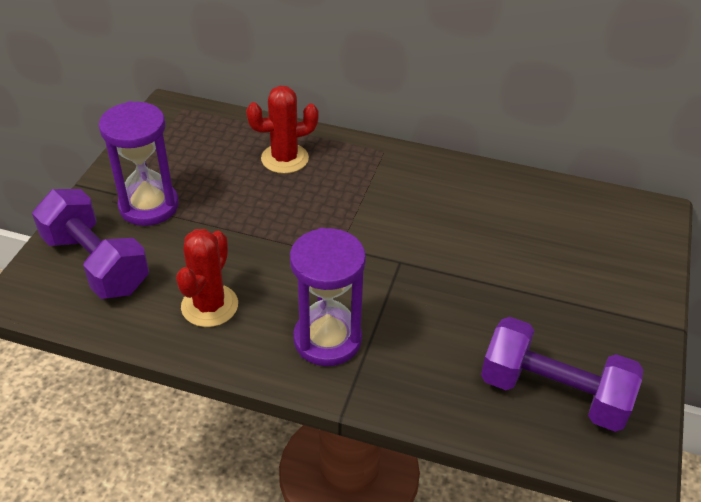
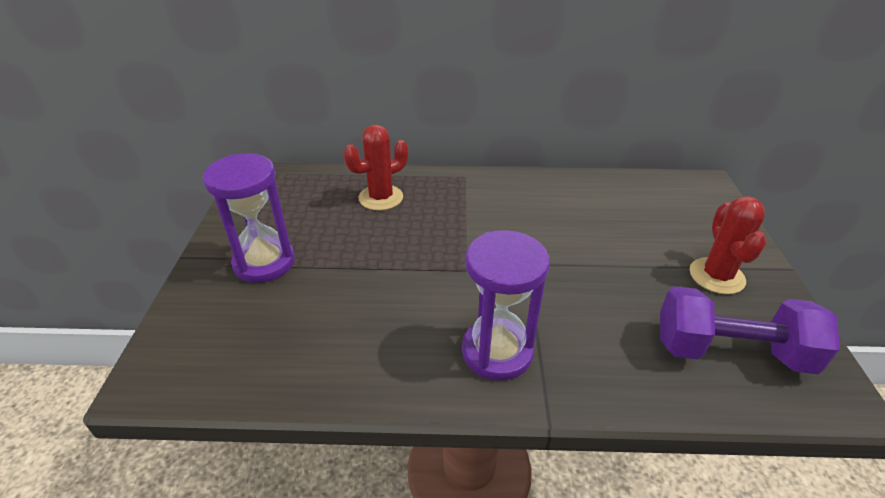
camera: 15 degrees left, 5 degrees down
purple dumbbell [32,189,149,299] -> none
red cactus [176,229,238,327] -> red cactus moved to [690,196,766,294]

